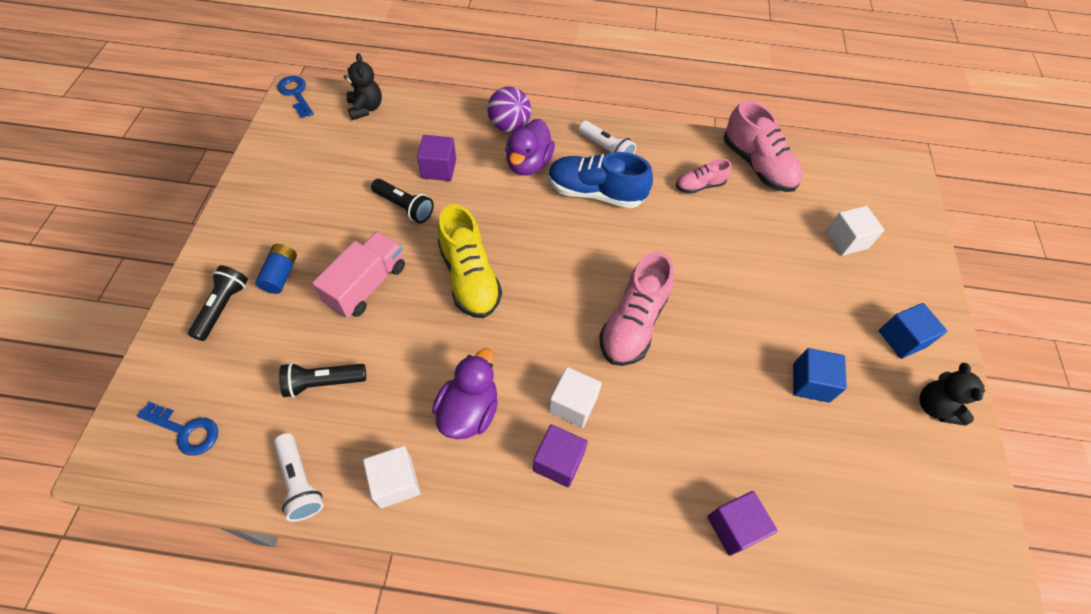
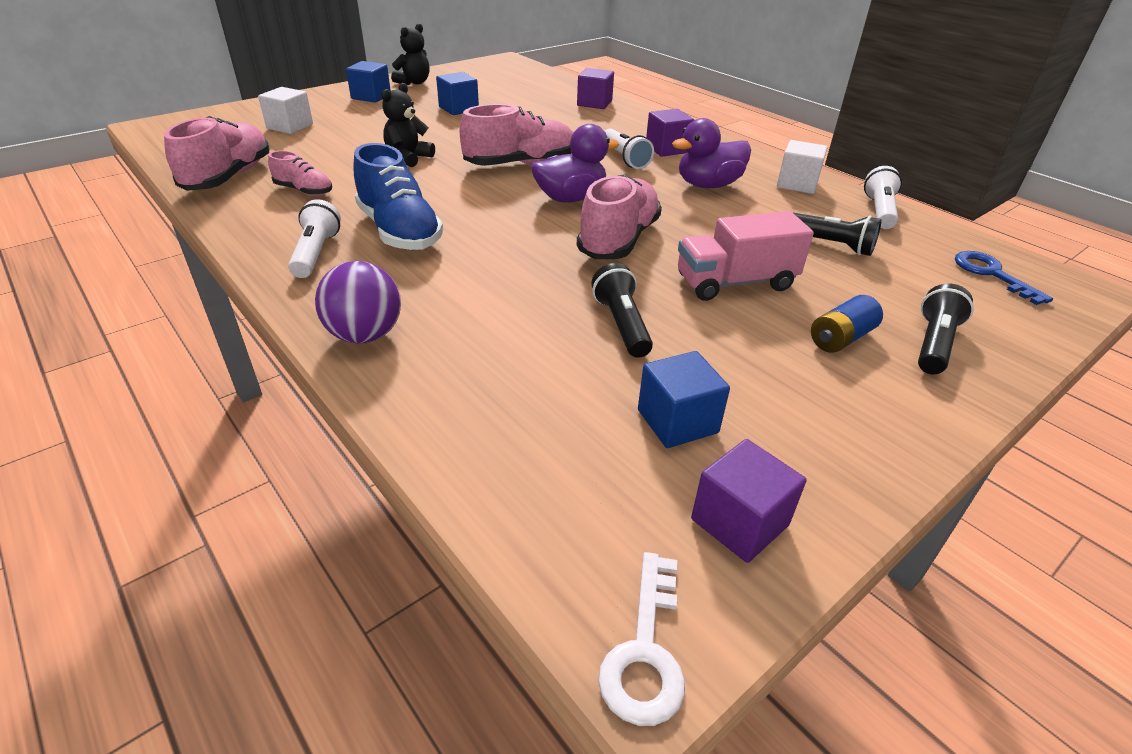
camera: 135 degrees left, 20 degrees down
black flashlight [188,265,248,341] -> black flashlight turned 150 degrees clockwise [918,284,974,375]
blue key [278,76,314,118] -> white key [598,552,685,726]
black teddy bear [344,53,382,120] -> black teddy bear moved to [382,83,435,167]
purple cube [417,135,456,181] -> purple cube moved to [691,439,807,563]
yellow shoe [438,204,502,318] -> pink shoe [577,175,662,259]
purple duck [505,119,555,176] -> purple duck moved to [531,124,619,203]
white cube [549,367,602,428] -> white flashlight [605,128,654,169]
none -> blue cube [638,351,730,448]

